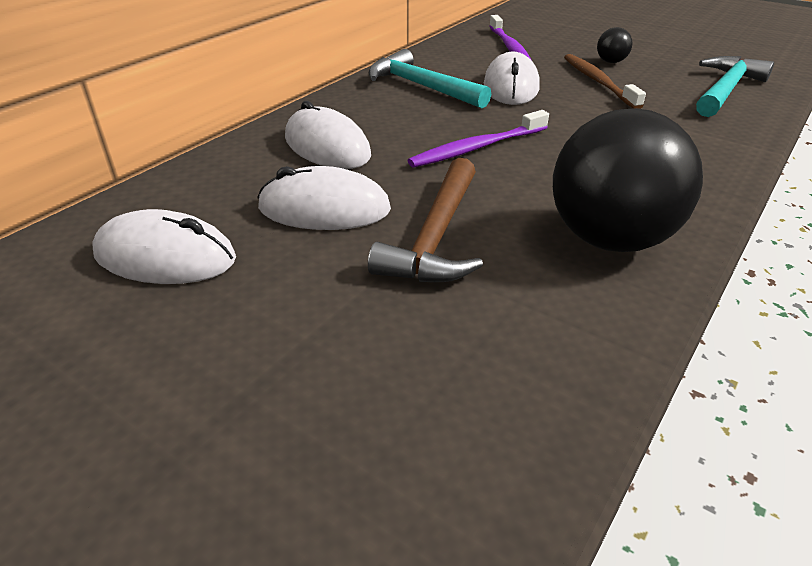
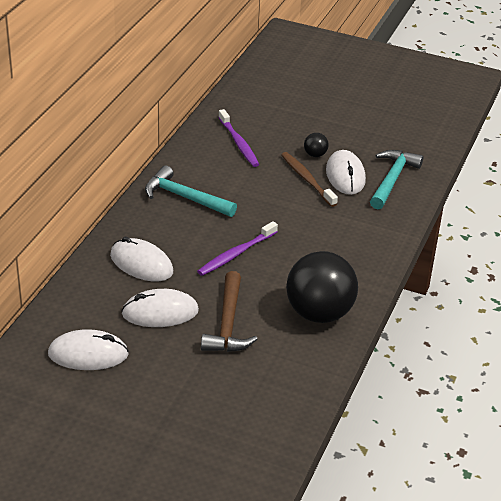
camera: 15 degrees left, 0 degrees up
white mouse [484,52,540,105] -> white mouse moved to [326,150,366,195]

